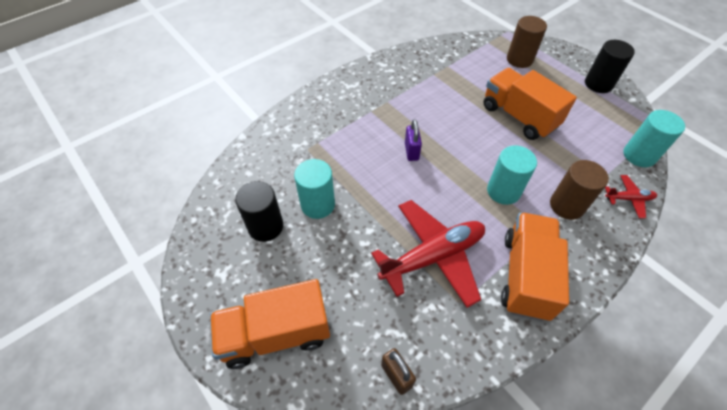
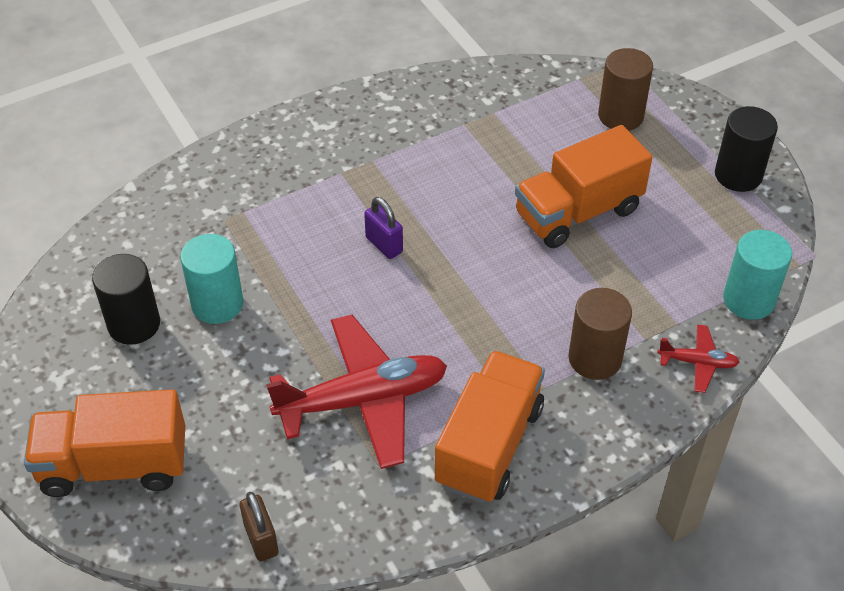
camera: 10 degrees right, 5 degrees down
purple padlock [405,119,422,161] -> purple padlock turned 45 degrees counterclockwise [364,197,403,259]
orange truck [483,68,577,140] -> orange truck turned 90 degrees counterclockwise [515,125,652,248]
turquoise cylinder [487,145,537,205] -> none

